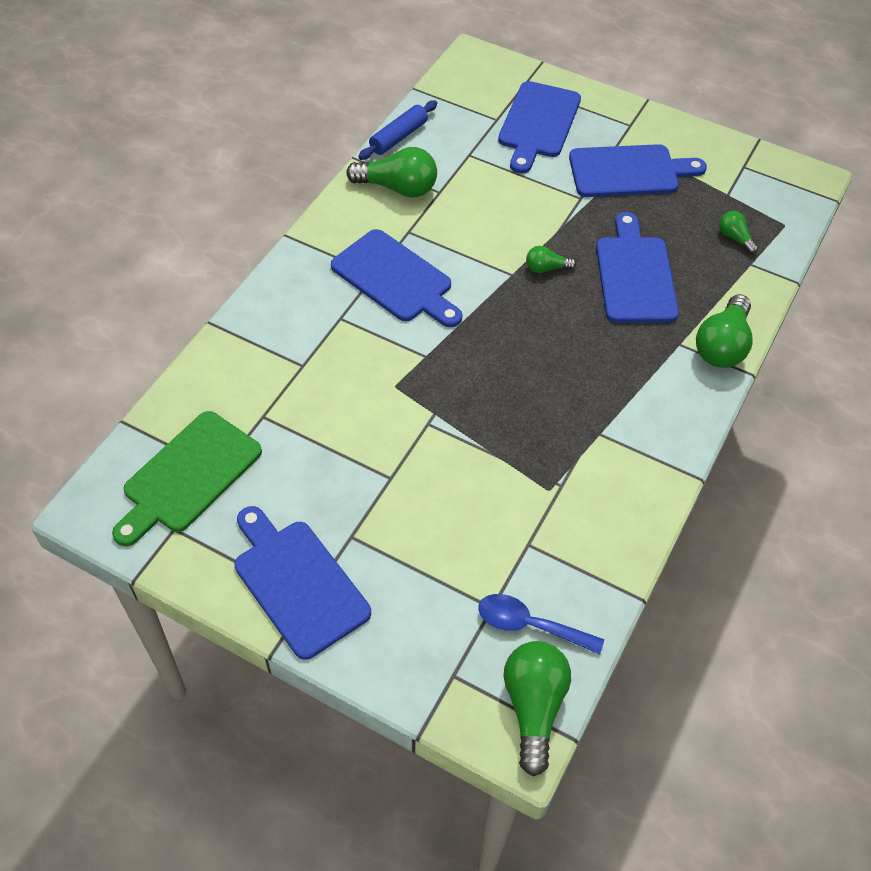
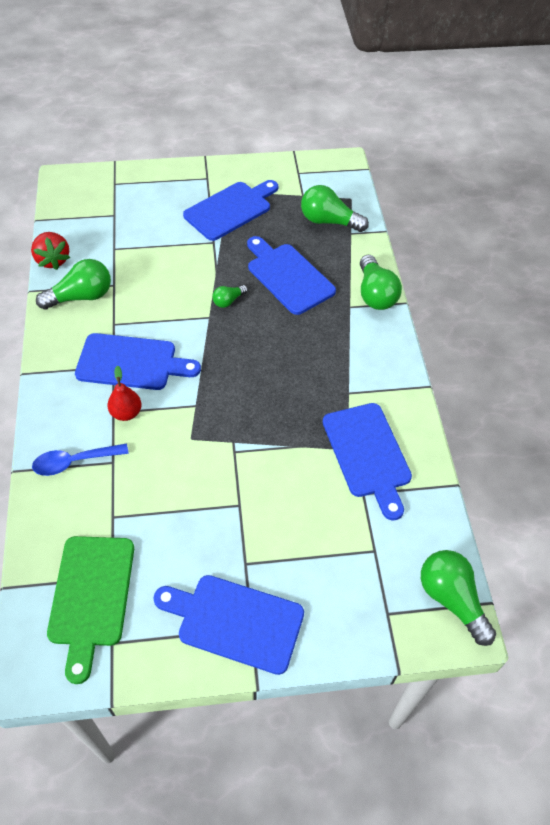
camera: 35 degrees left, 0 degrees up
blue rolling pin [358,100,437,160] -> red strawberry [31,232,70,270]
blue spoon [478,594,604,655] -> blue spoon moved to [32,443,129,476]
blue cutting board [498,81,581,174] -> blue cutting board moved to [323,403,412,520]
green light bulb [719,211,758,254] -> green light bulb [301,185,369,232], size x1.90
none -> red pear [107,366,142,421]

